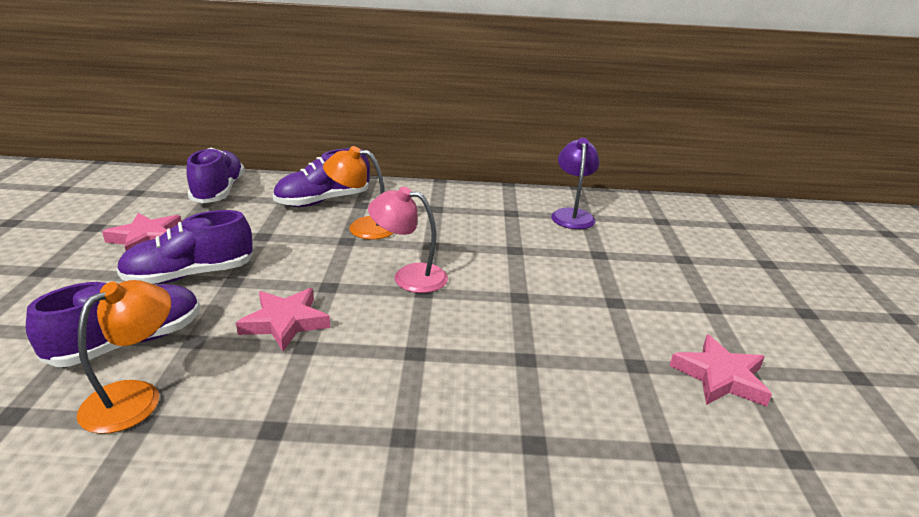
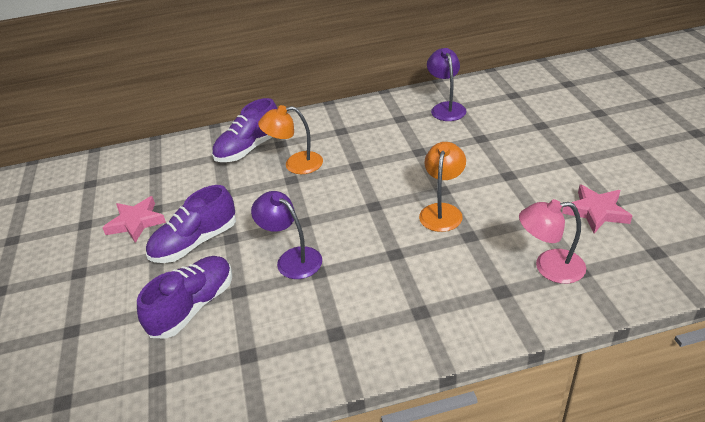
camera: 10 degrees left, 10 degrees up
orange lamp [77,280,171,434] -> orange lamp moved to [419,142,466,232]
purple shoe [186,148,245,203] -> none
pink star [236,288,330,351] -> purple lamp [251,191,322,279]
pink lamp [368,186,448,293] -> pink lamp moved to [519,199,586,284]

